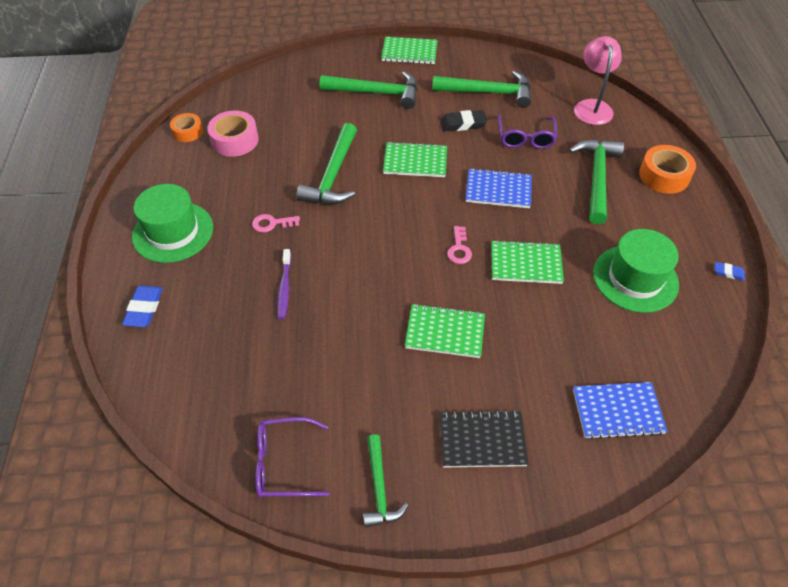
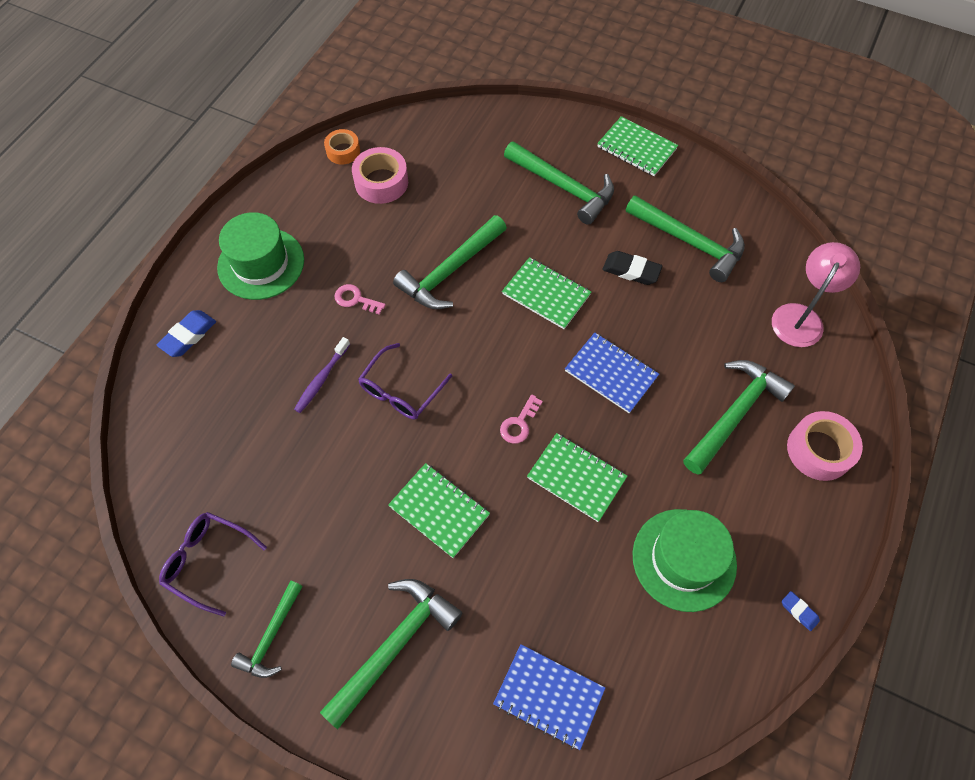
camera: 30 degrees right, 10 degrees up
black notebook [440,410,528,468] -> green hammer [320,579,463,729]
purple glasses [498,115,557,149] -> purple glasses moved to [358,343,452,420]
orange tape [639,145,696,194] -> pink tape [787,411,863,481]

